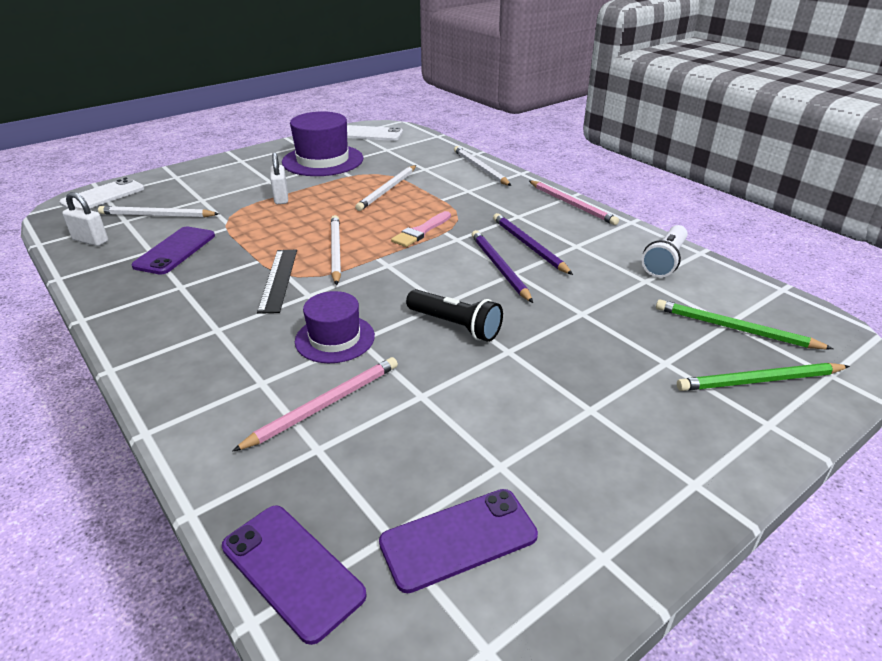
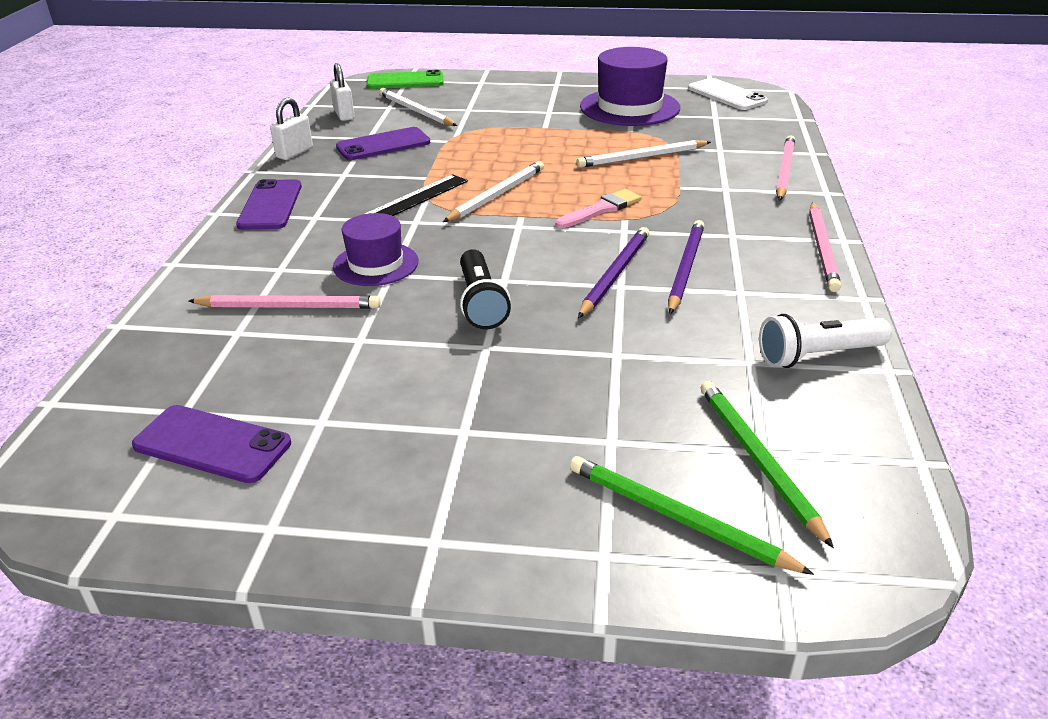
camera: 45 degrees right, 0 degrees up
white phone [59,177,144,209] -> green phone [367,70,444,89]
purple phone [222,505,367,645] -> purple phone moved to [236,179,302,230]
white padlock [270,152,288,204] -> white padlock moved to [270,98,313,160]
pink brush [391,211,451,247] -> pink brush turned 150 degrees clockwise [556,189,641,228]
white pencil [454,146,512,186] -> pink pencil [776,135,795,200]

